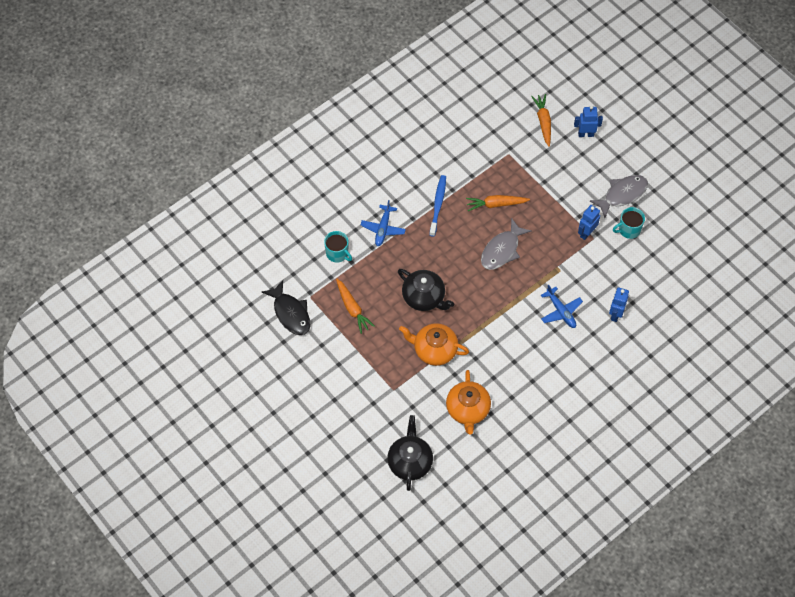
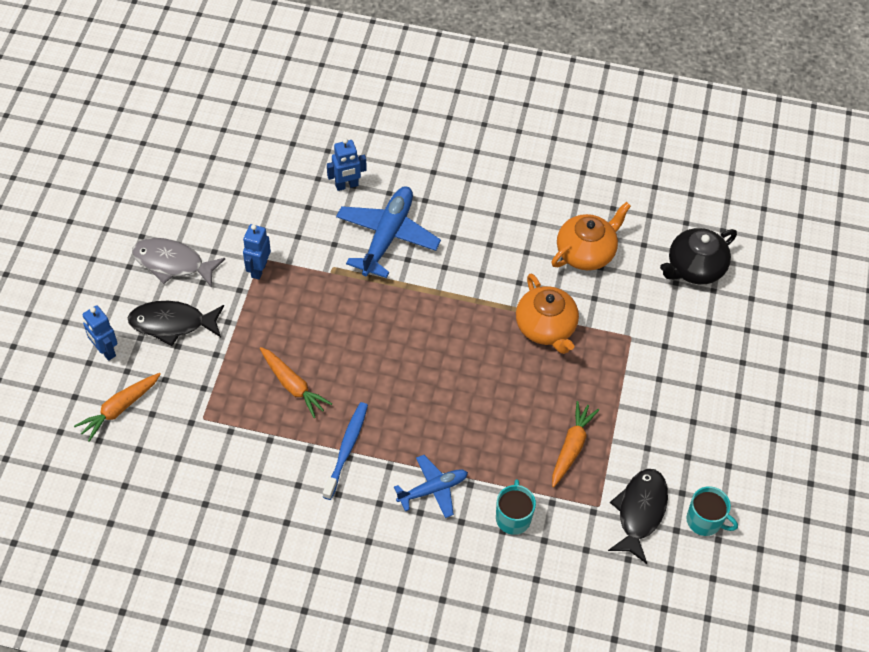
camera: 130 degrees left, 5 degrees down
black teapot [398,269,454,311] -> none
blue toothbrush [429,175,446,237] -> blue toothbrush turned 135 degrees clockwise [323,402,368,500]
grey fish [481,218,532,270] -> none
blue plane [541,285,583,328] -> blue plane [336,186,441,278], size x1.66
blue robot [578,205,600,240] -> blue robot turned 105 degrees clockwise [243,224,271,279]
turquoise mug [613,207,645,239] -> turquoise mug moved to [686,486,738,536]
none -> black fish [128,301,224,346]

